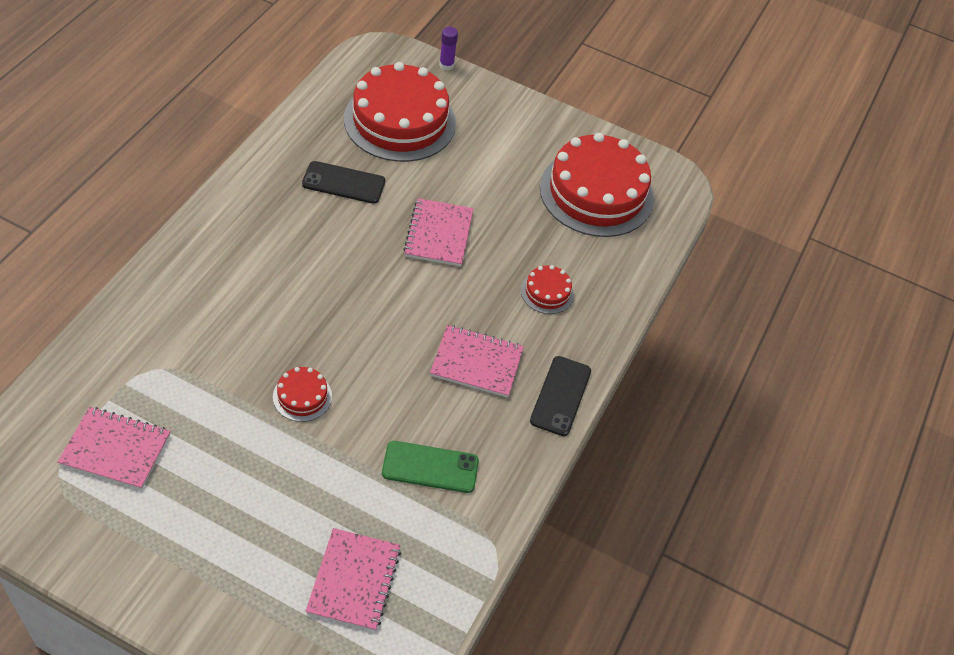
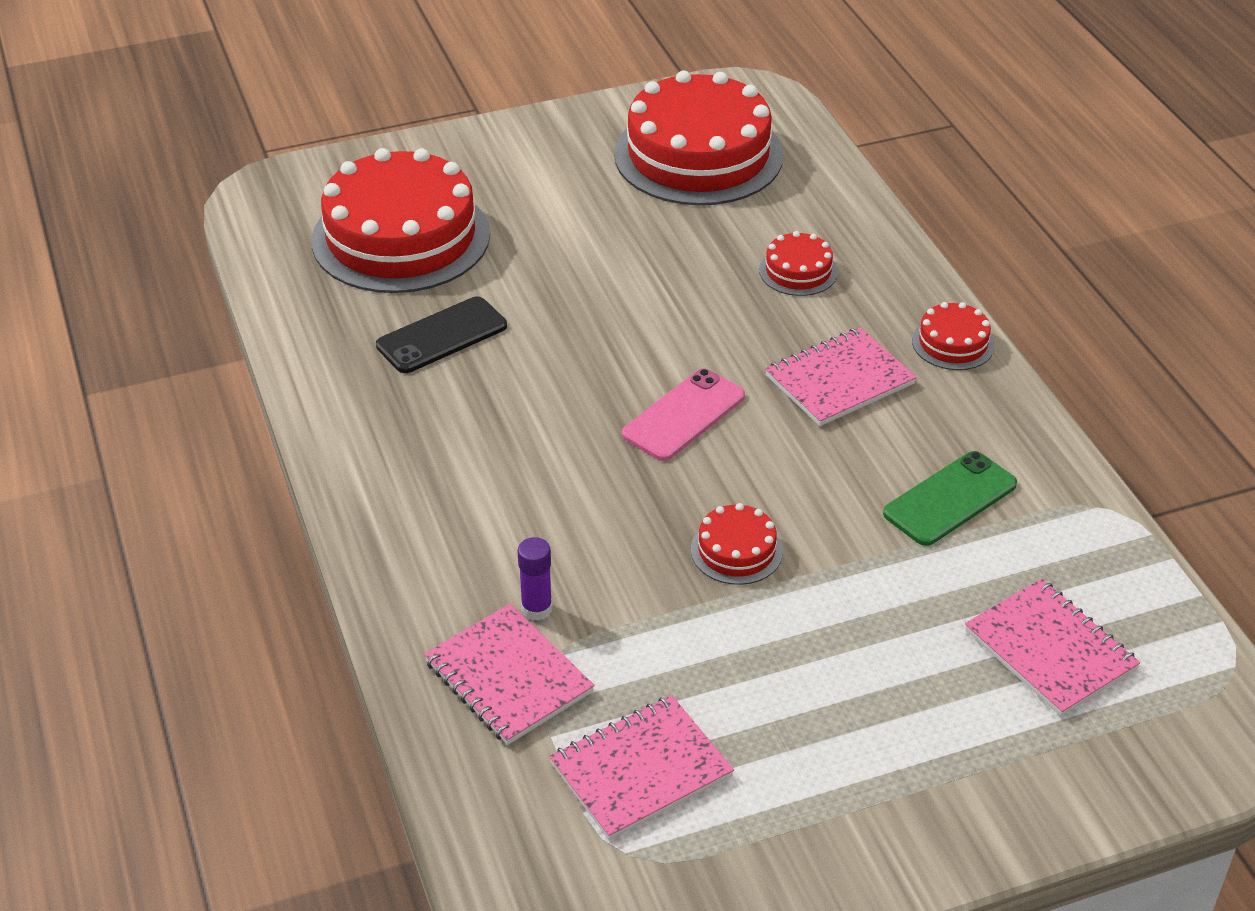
camera: 40 degrees left, 10 degrees down
pink notebook [403,198,473,266] -> pink notebook moved to [424,604,595,745]
purple glue stick [439,27,458,71] -> purple glue stick moved to [517,537,552,621]
black phone [530,356,591,436] -> red cake [912,302,995,370]
none -> pink phone [622,369,745,461]

